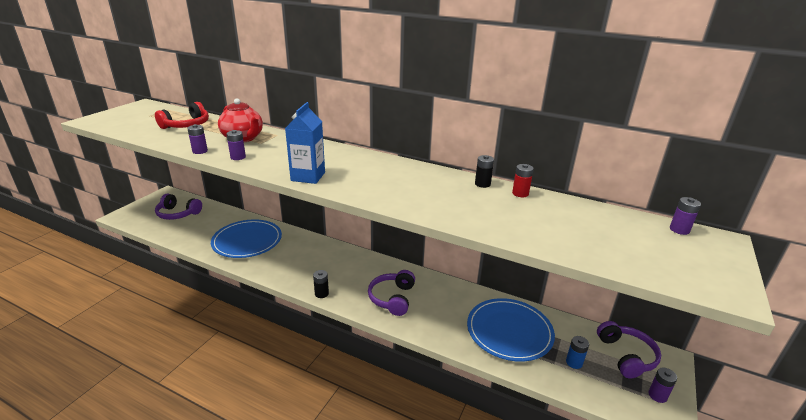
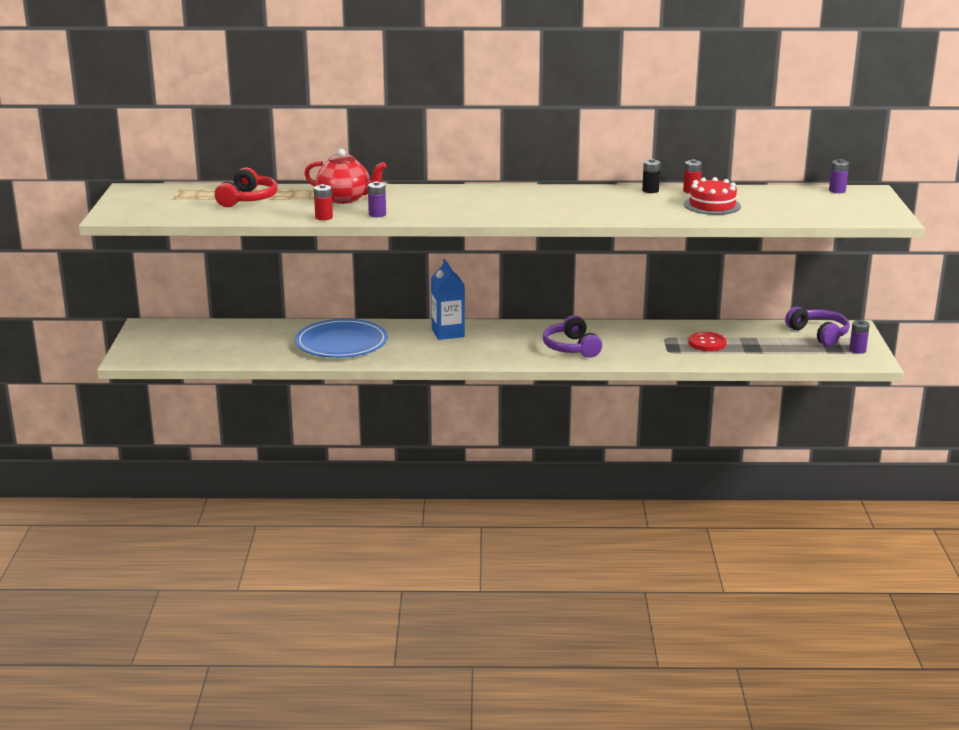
camera: 25 degrees left, 5 degrees down
purple headphones [155,194,202,220] -> none
purple battery [187,124,208,154] -> red battery [314,184,333,220]
blue carton [285,102,325,184] -> blue carton moved to [431,259,465,340]
black battery [313,270,329,298] -> none
blue plate [467,298,555,362] -> red button [688,332,727,351]
blue battery [566,336,589,369] -> none
none -> red cake [684,177,741,215]

